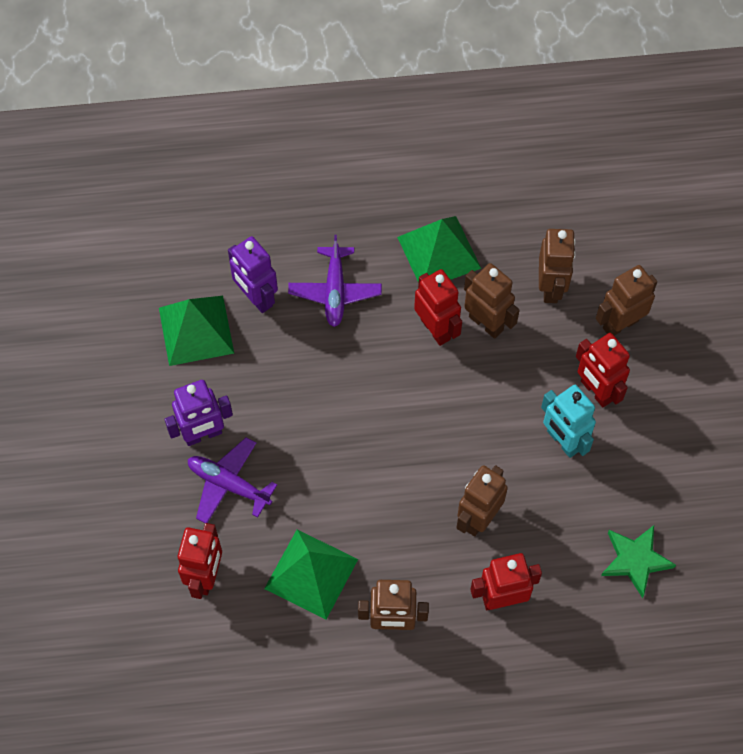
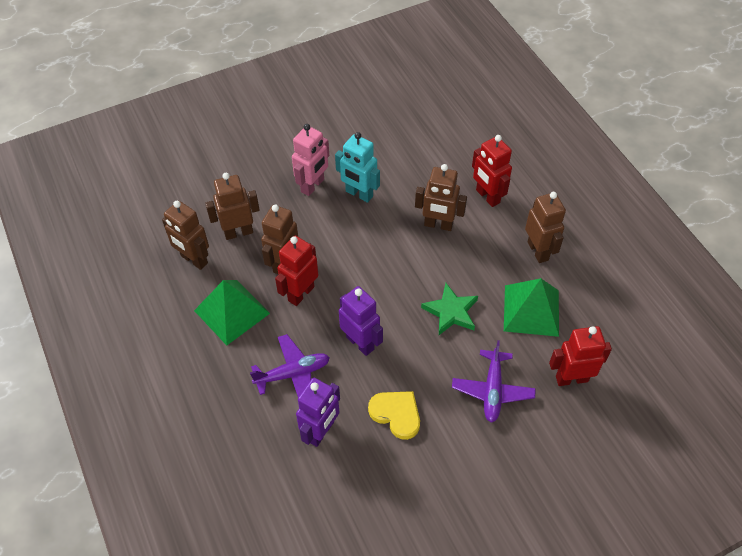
camera: 110 degrees left, 10 degrees down
green pyramid [159,296,234,366] -> none
purple robot [164,380,233,446] -> purple robot moved to [339,286,383,356]
turquoise robot [541,385,596,458] -> turquoise robot turned 90 degrees clockwise [335,132,380,203]
red robot [576,333,630,407] -> pink robot [292,124,329,196]
brown robot [596,265,657,336] -> brown robot moved to [162,201,209,270]
green star [601,525,676,598] -> green star moved to [421,283,478,335]
none -> yellow heart [368,391,420,440]

